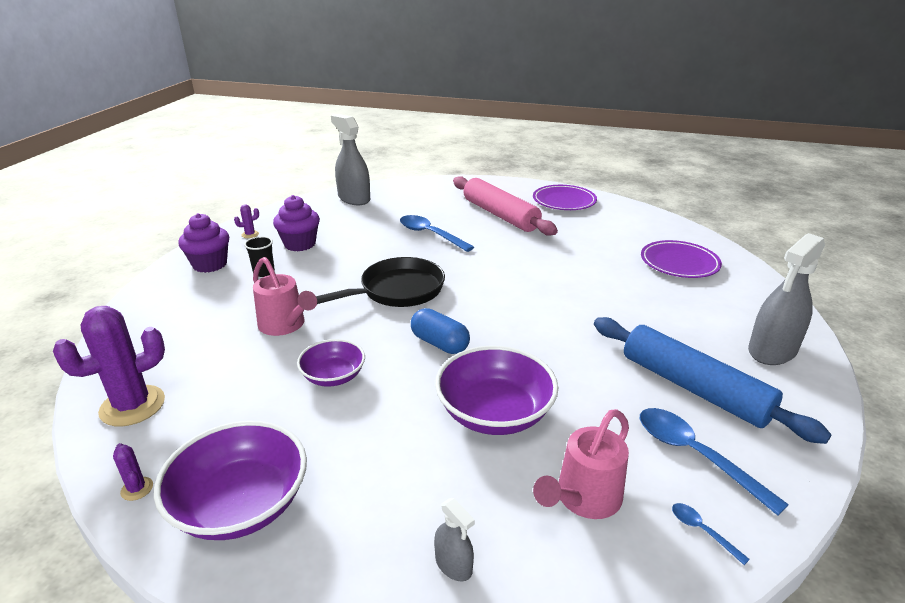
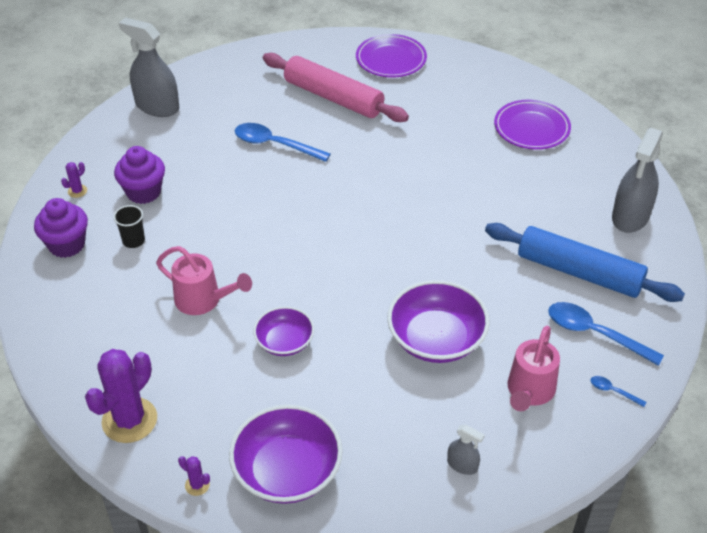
camera: 20 degrees left, 15 degrees up
black pan [316,257,445,307] -> none
blue capsule [411,308,470,354] -> none

